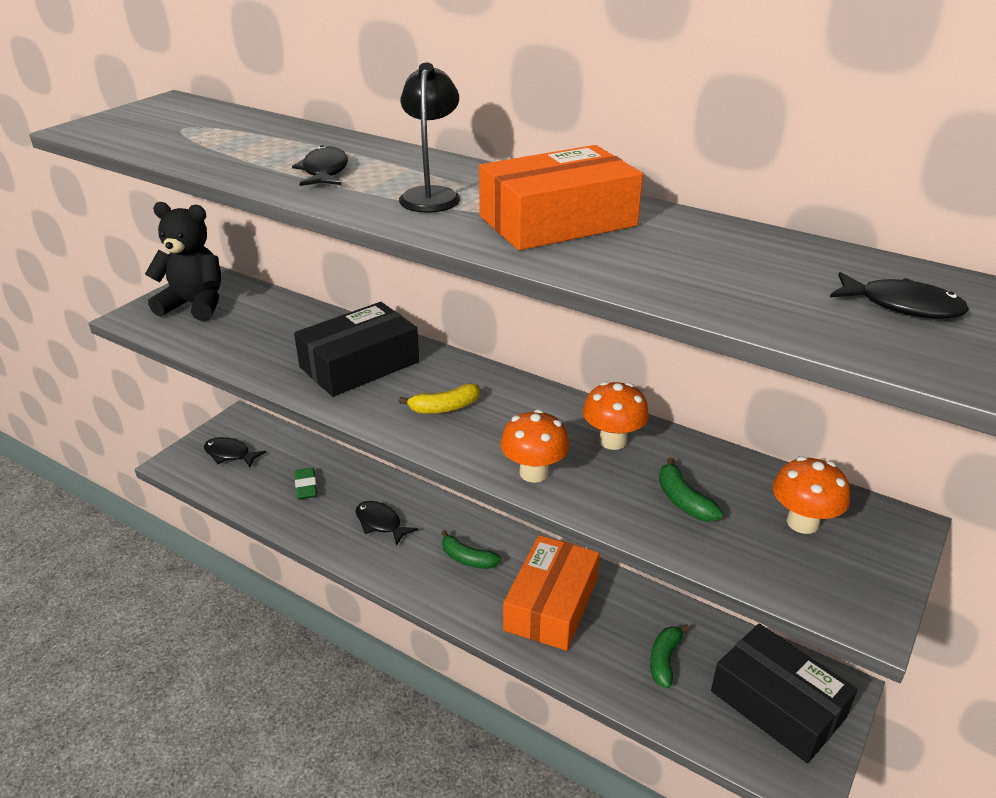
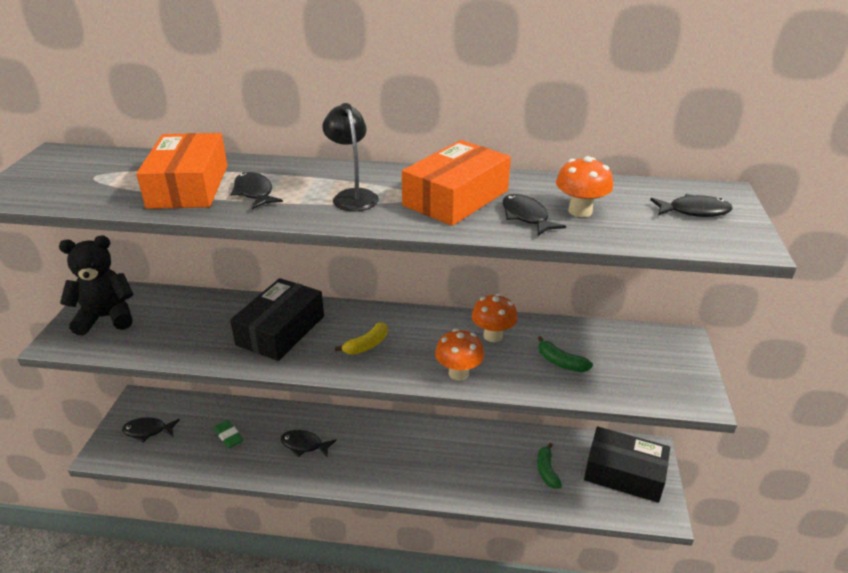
camera: 25 degrees left, 0 degrees up
green banana [441,530,501,569] -> none
orange box [503,535,600,651] -> orange box moved to [136,133,228,209]
orange mushroom [773,456,850,534] -> orange mushroom moved to [556,156,613,217]
none -> black fish [503,194,566,236]

